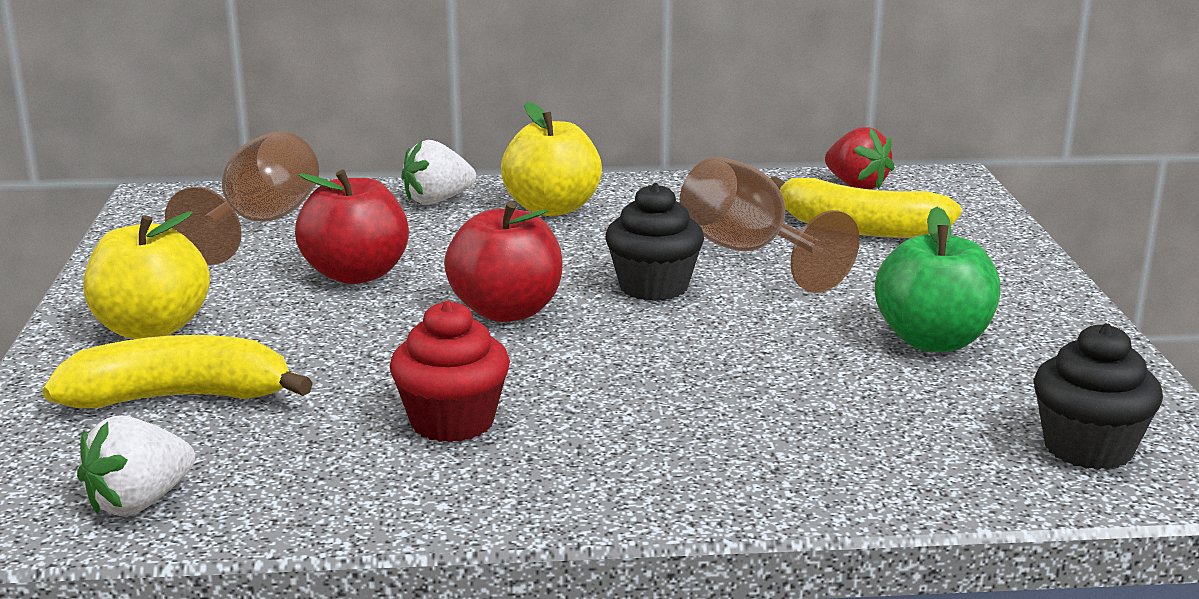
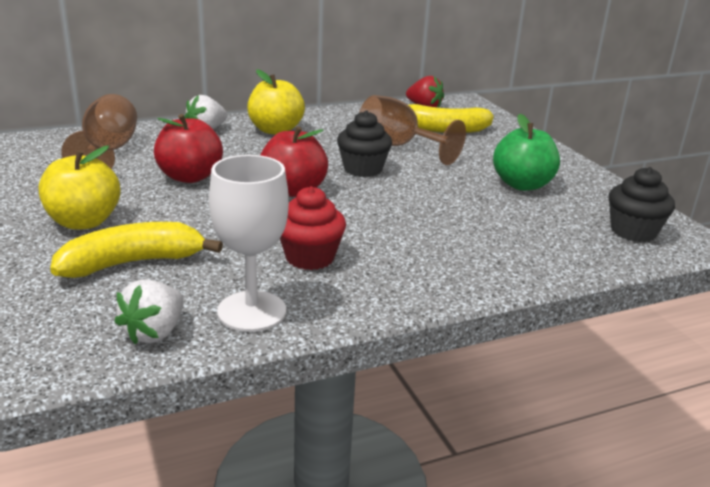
camera: 20 degrees left, 5 degrees up
none -> white goblet [209,155,289,332]

